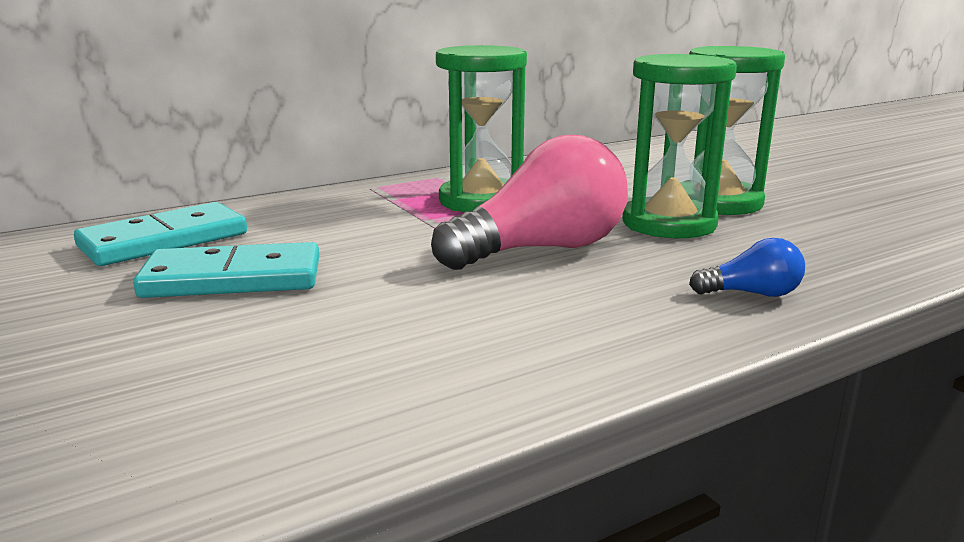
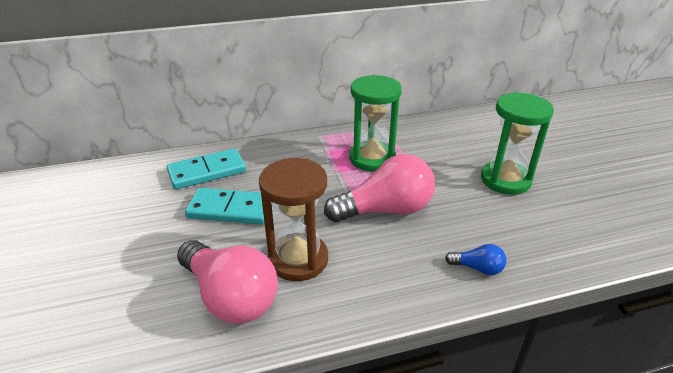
camera: 15 degrees right, 15 degrees up
green hourglass [622,54,737,238] -> none
none -> pink light bulb [177,240,278,324]
none -> brown hourglass [259,158,328,281]

